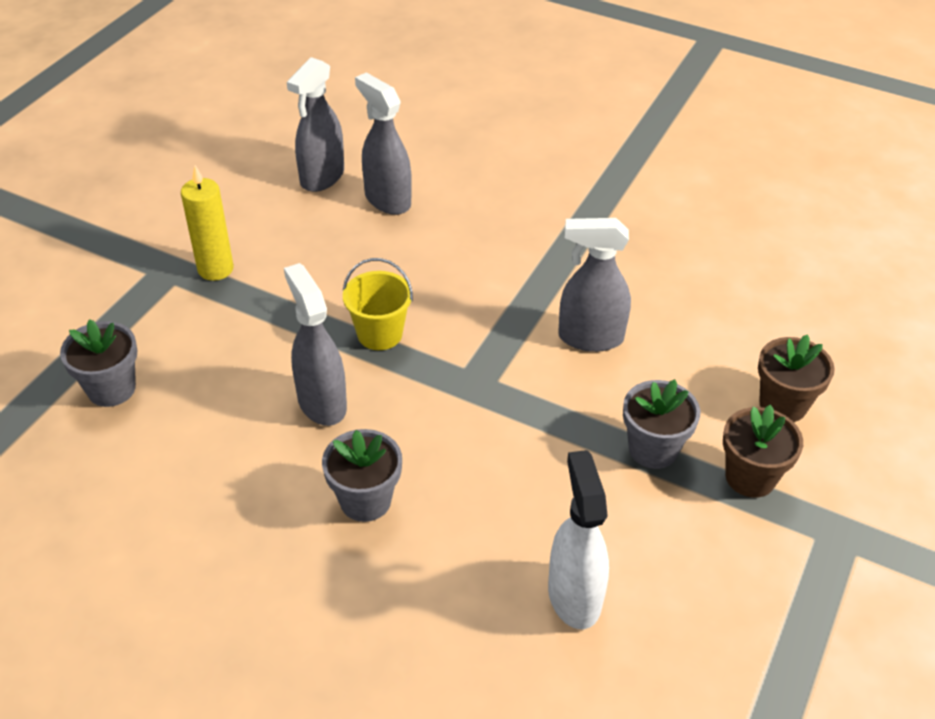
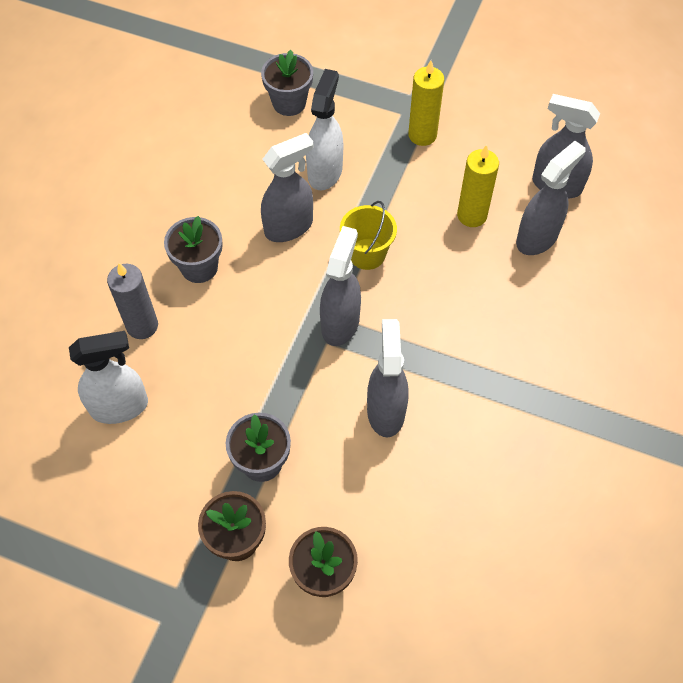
camera: 85 degrees right, 15 degrees up
none -> grey candle [107,263,158,339]
none -> white spray bottle [306,69,343,191]
none -> grey spray bottle [320,226,361,346]
none -> yellow candle [457,145,499,227]

